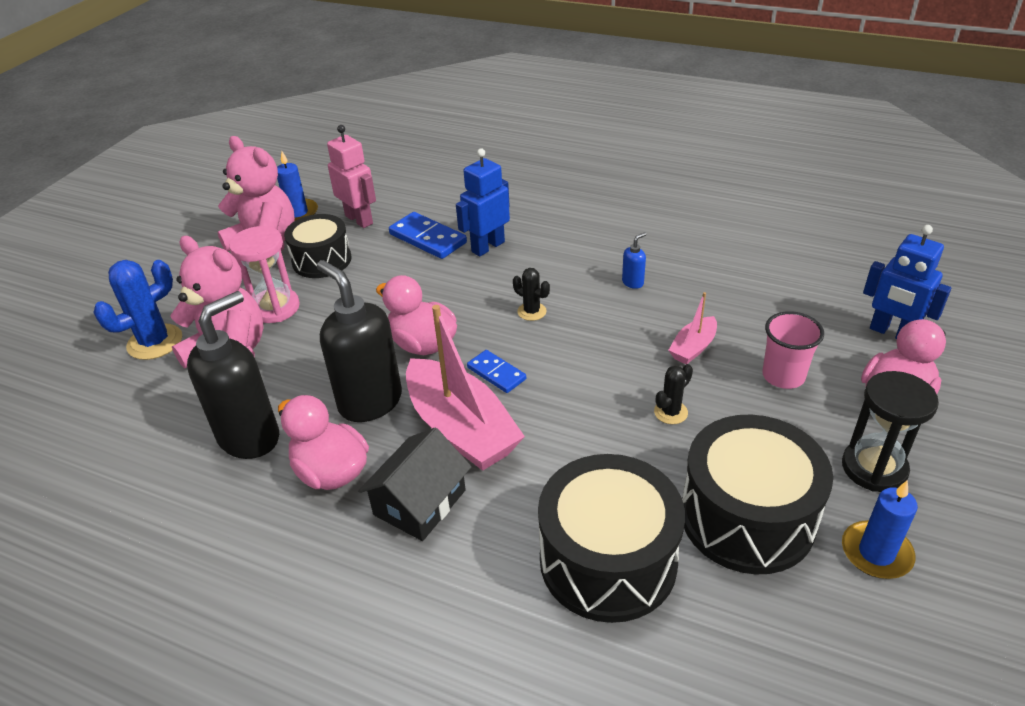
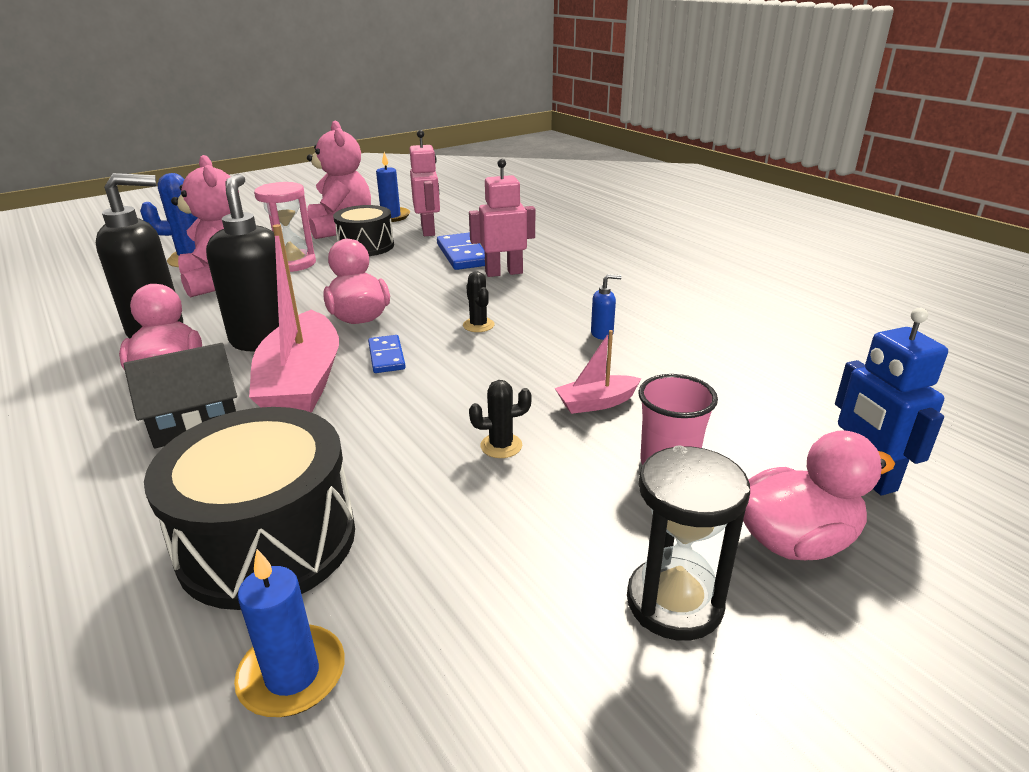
camera: 30 degrees right, 10 degrees down
blue robot [456,149,510,256] -> pink robot [469,159,535,277]
black drum [682,415,833,574] -> none
blue candle [842,480,918,579] -> blue candle moved to [234,549,345,717]

